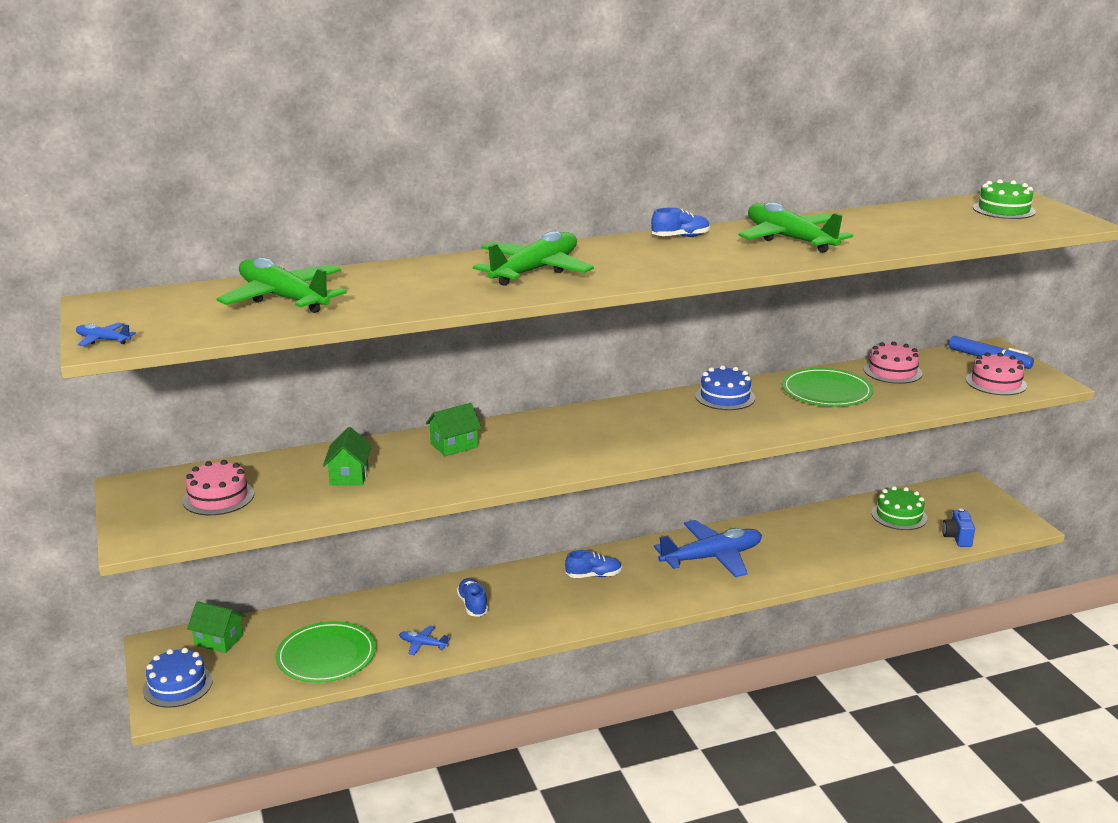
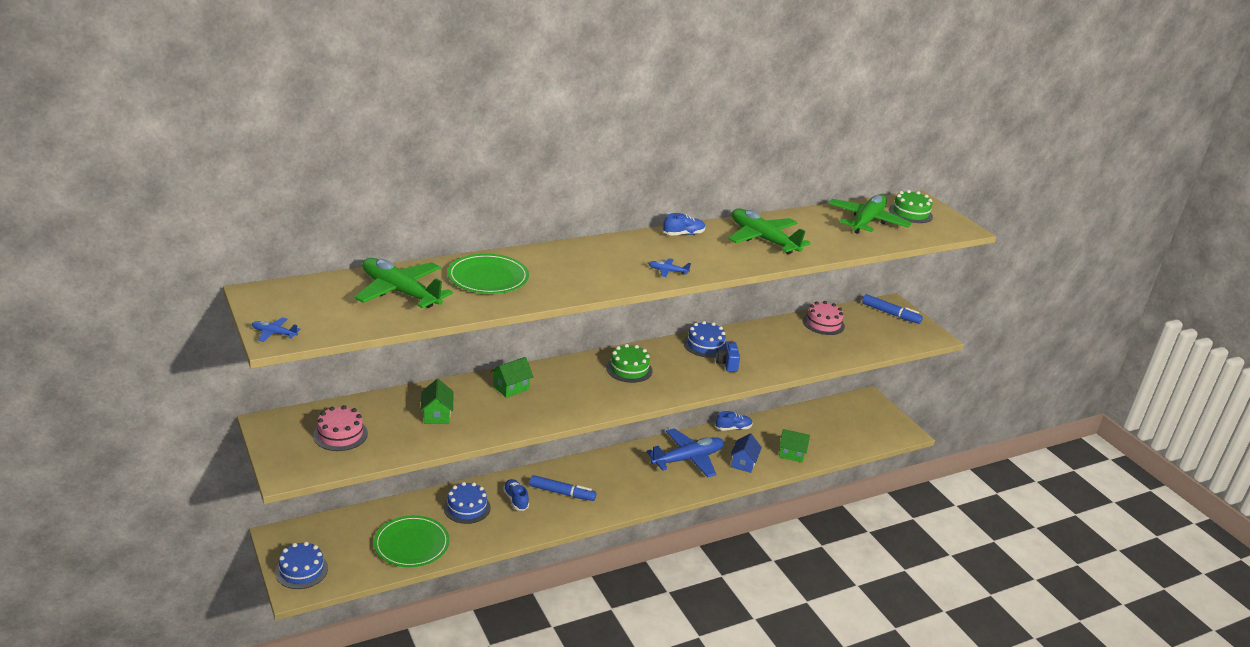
camera: 10 degrees left, 5 degrees up
green house [187,601,245,653] -> green house moved to [779,429,810,462]
blue plane [399,625,450,655] -> blue plane moved to [648,258,691,277]
green plane [473,231,594,286] -> green plane moved to [828,194,912,234]
blue shoe [565,550,622,578] -> blue shoe moved to [716,411,753,431]
green plate [782,368,873,407] -> green plate moved to [447,254,529,294]
green cake [871,486,927,530] -> green cake moved to [606,344,653,383]
blue camera [942,509,975,547] -> blue camera moved to [716,341,740,372]
pink cake [966,352,1027,395] -> none
none -> blue cake [443,482,491,524]
none -> blue marker [529,475,596,501]
none -> blue house [730,433,762,473]

